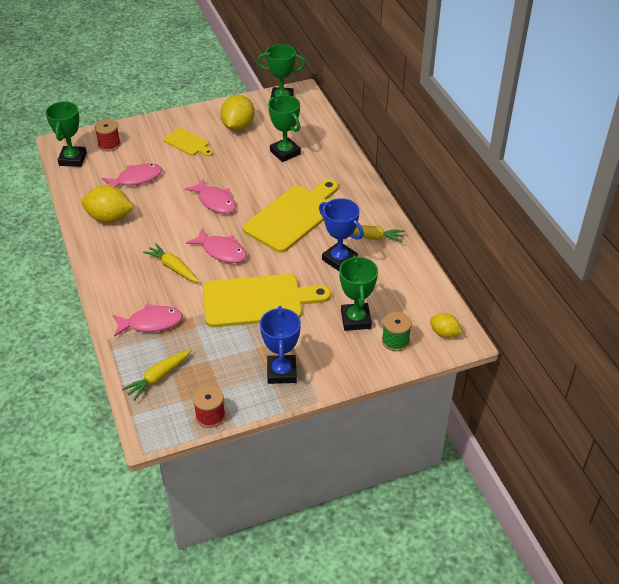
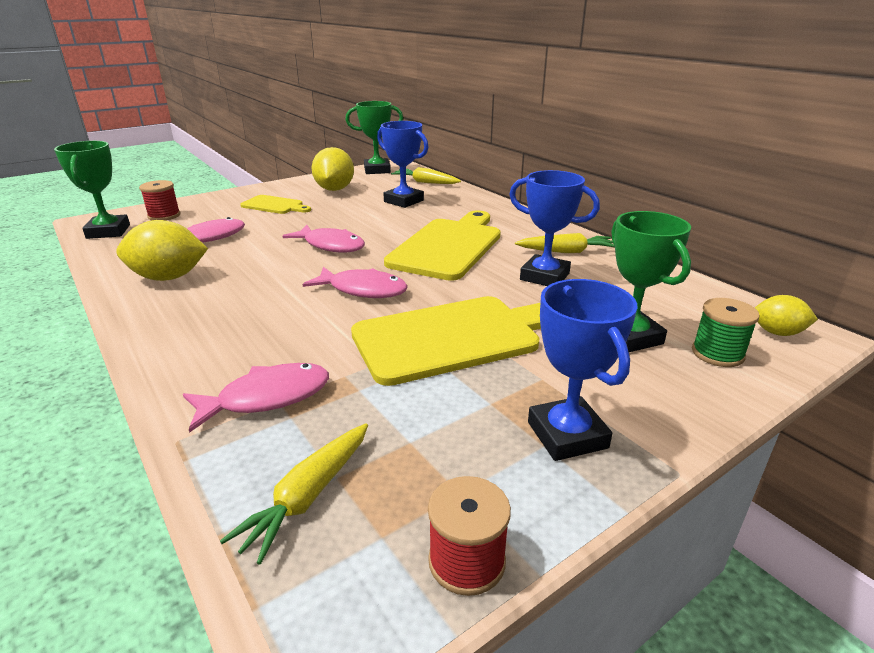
camera: 15 degrees left, 15 degrees down
yellow carrot [143,243,199,282] -> yellow carrot moved to [391,167,461,184]
green trophy [268,95,301,162] -> blue trophy [377,121,429,208]

